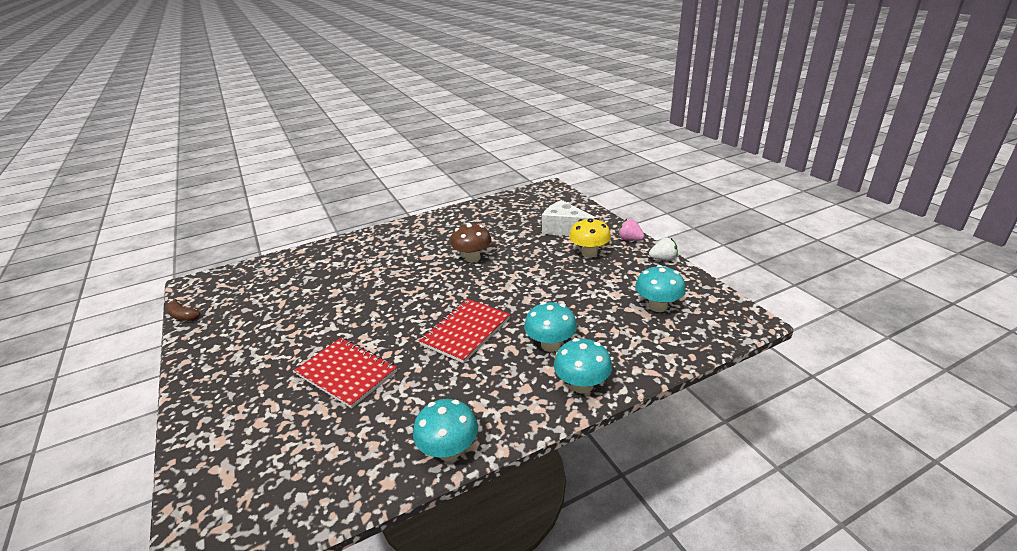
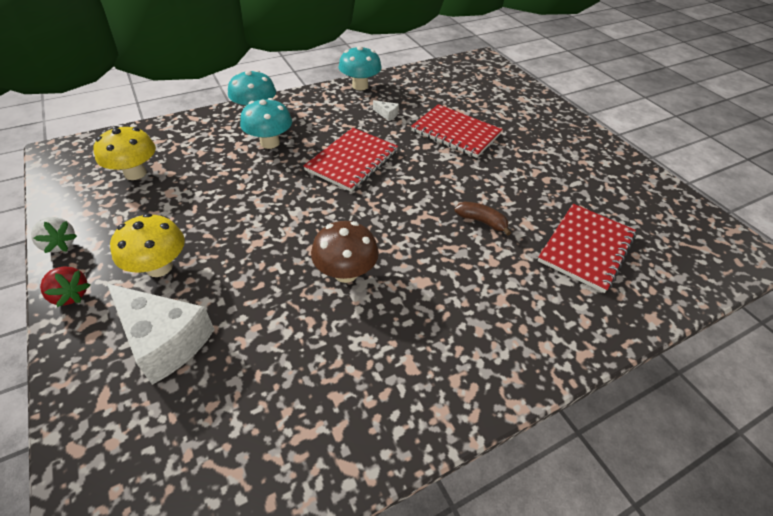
camera: 175 degrees right, 15 degrees up
brown banana [166,299,200,321] -> brown banana moved to [455,202,511,236]
pink strawberry [618,219,644,241] -> red strawberry [40,266,90,307]
turquoise mushroom [635,265,686,312] -> yellow mushroom [94,126,156,180]
white strawberry [649,237,678,261] -> white strawberry turned 135 degrees counterclockwise [31,217,77,253]
none -> white cheese [373,100,399,121]
none -> red notebook [538,204,636,293]

